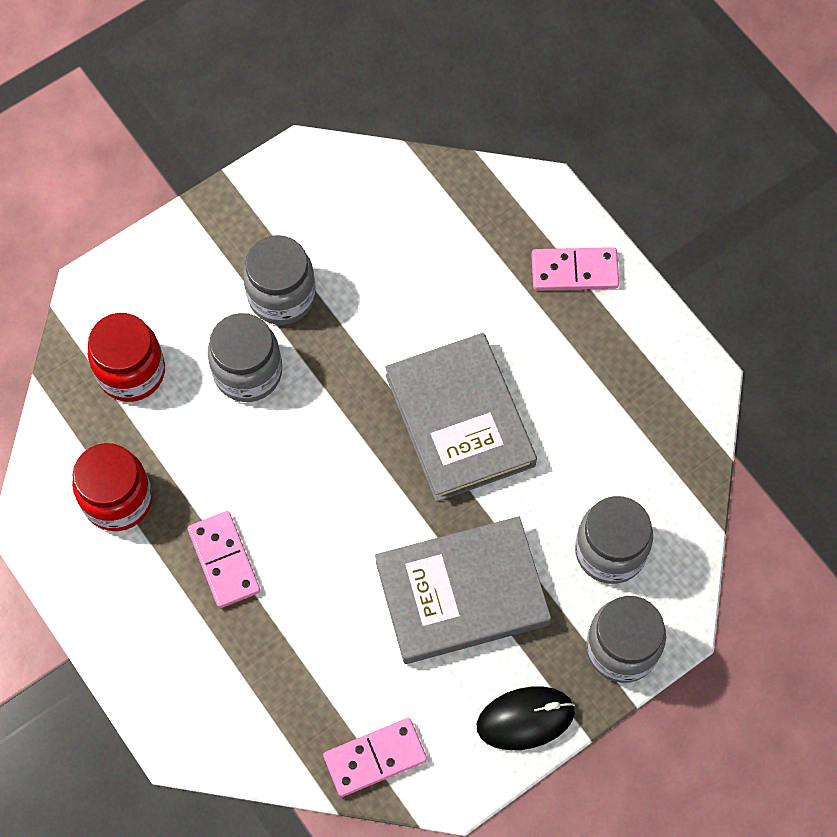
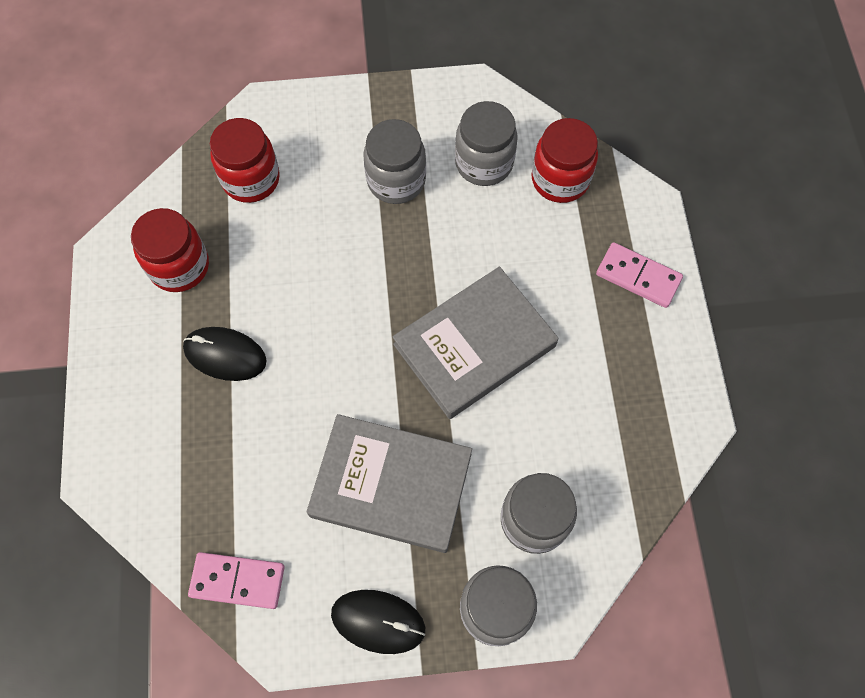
camera: 30 degrees right, 0 degrees up
pink domino [187,511,260,608] -> black mouse [183,327,267,381]
grey jar [208,313,282,402] -> grey jar moved to [455,101,518,186]
grey book [385,333,537,502] -> grey book turned 45 degrees clockwise [392,267,558,419]
none -> red jar [531,118,598,203]

